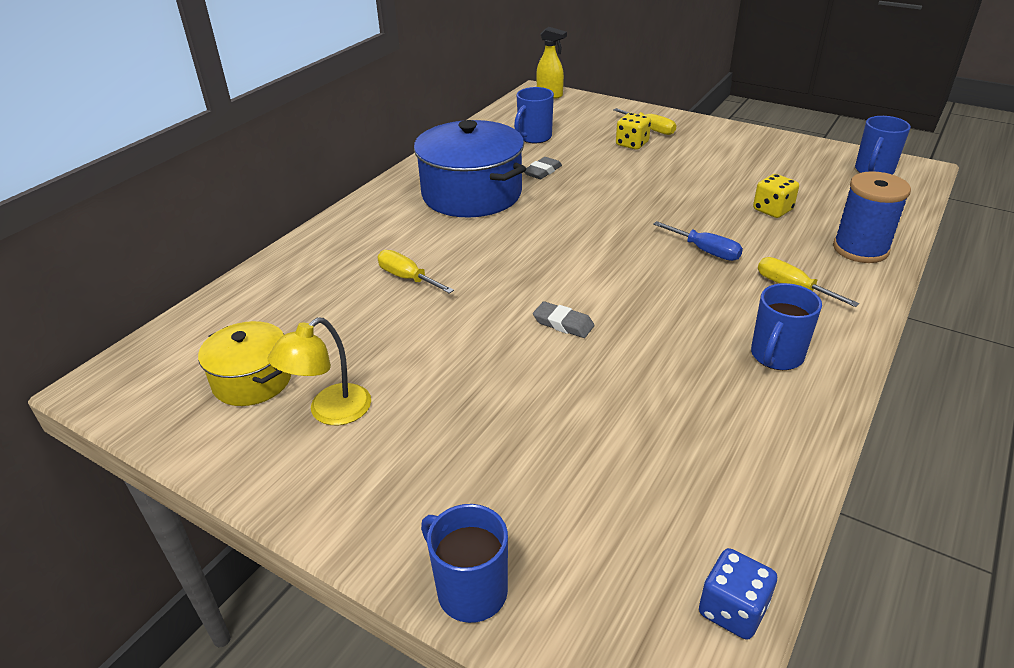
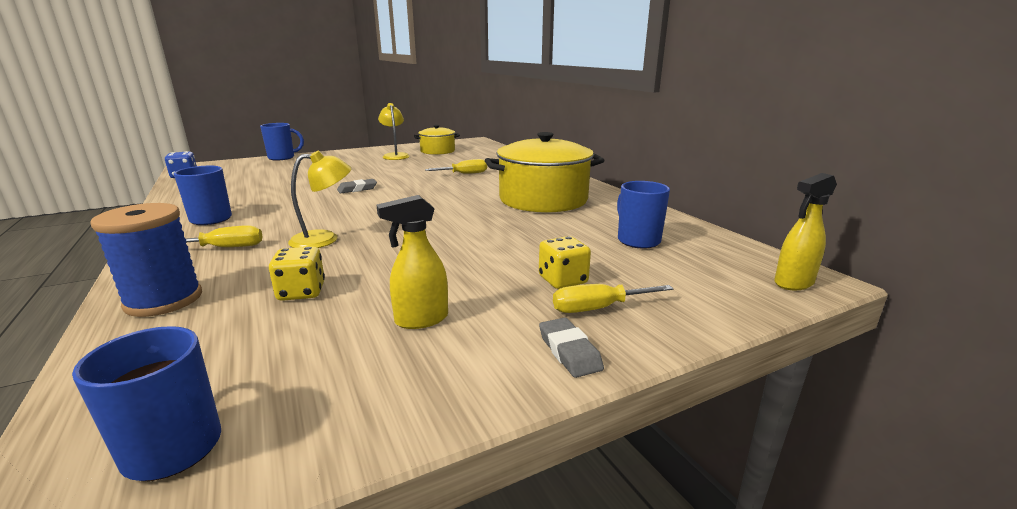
camera: 120 degrees right, 15 degrees down
blue pot [414,120,526,218] -> yellow pot [485,132,605,213]
grey eraser [524,157,562,179] -> grey eraser moved to [539,317,604,378]
blue screwdriver [653,221,743,261] -> yellow lamp [288,151,351,248]
none -> yellow spray bottle [376,195,448,329]

